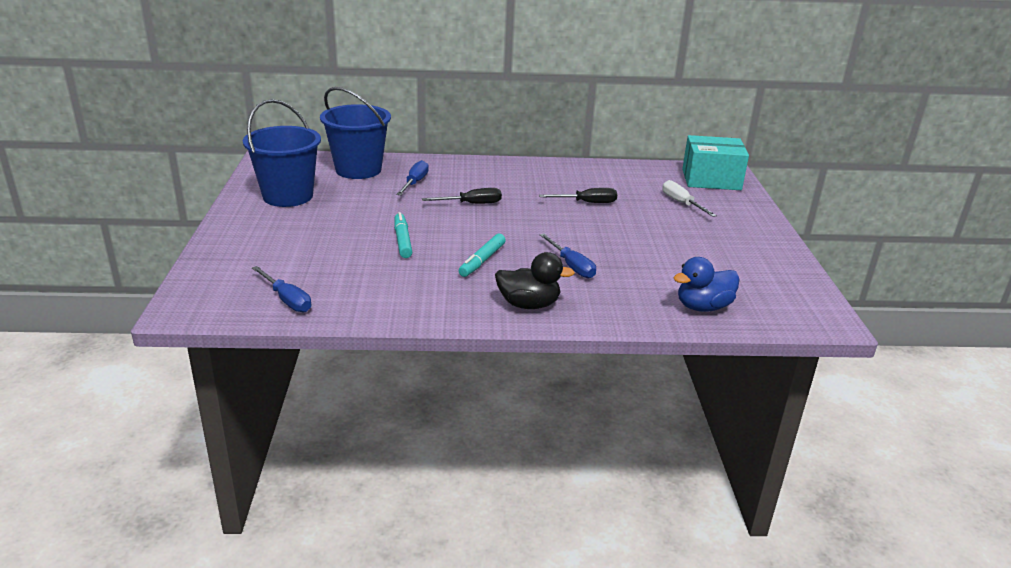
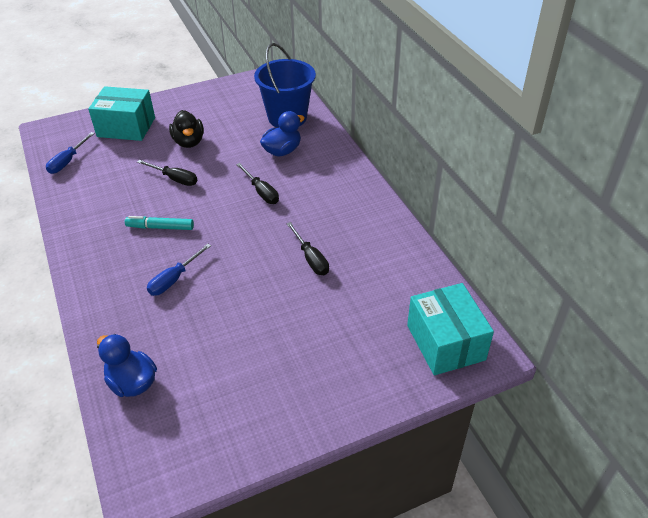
camera: 70 degrees right, 15 degrees up
blue bucket [243,99,321,207] -> none
turquoise marker [394,212,412,258] -> black screwdriver [137,160,197,186]
blue screwdriver [396,160,429,195] -> blue duck [260,111,305,156]
black duck [495,252,575,309] -> black duck moved to [169,110,204,148]
white screwdriver [662,180,717,217] -> none
none -> turquoise box [88,86,155,141]

